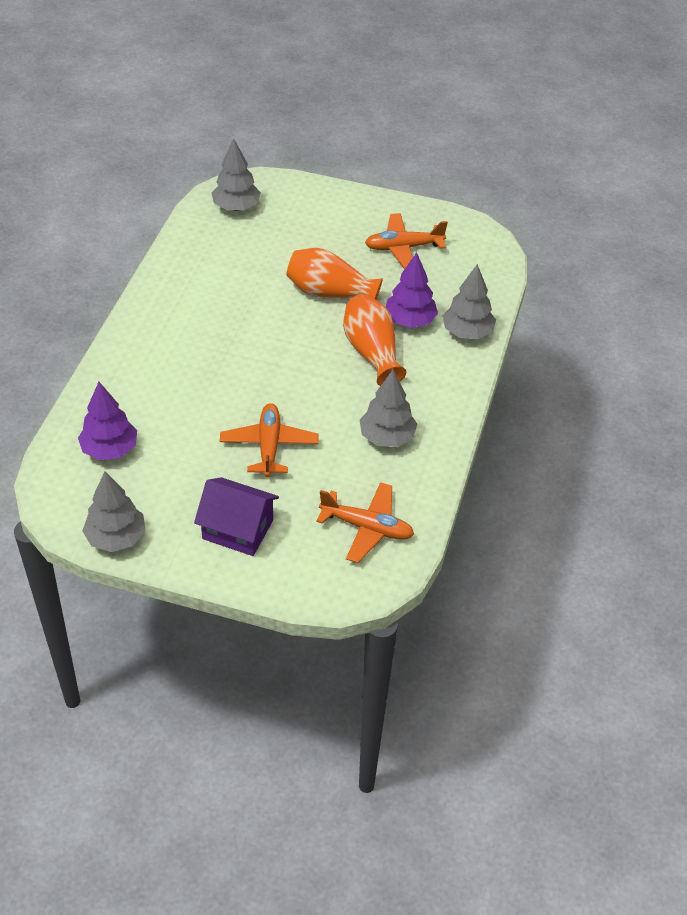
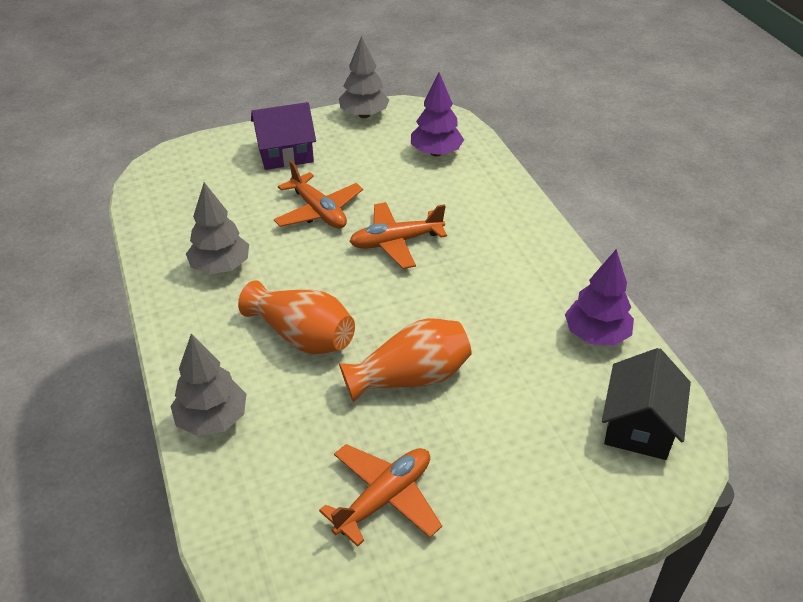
camera: 145 degrees right, 5 degrees down
grey tree [211,139,261,211] -> black house [602,348,691,460]
orange plane [316,482,414,563] -> orange plane moved to [349,202,447,269]
purple tree [386,252,438,328] -> purple tree moved to [565,249,634,346]

